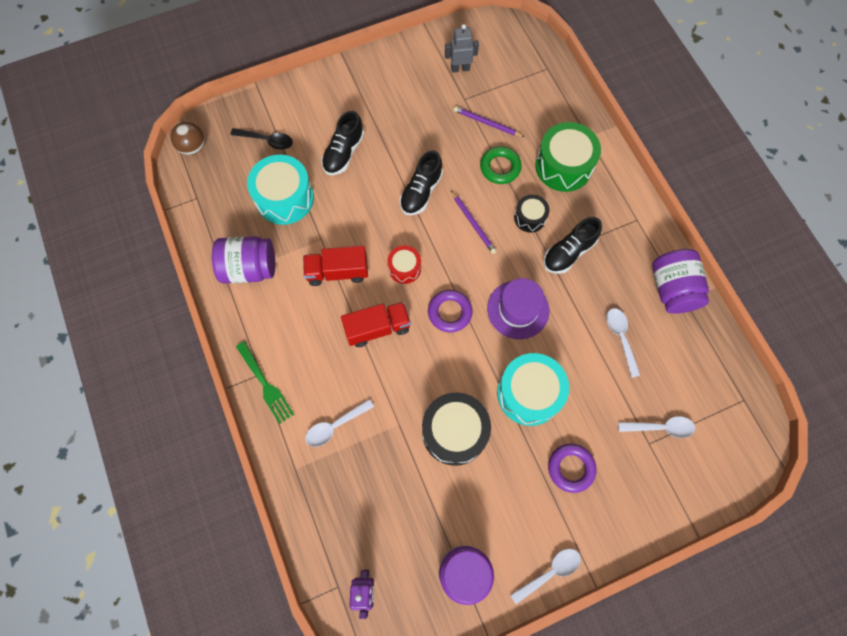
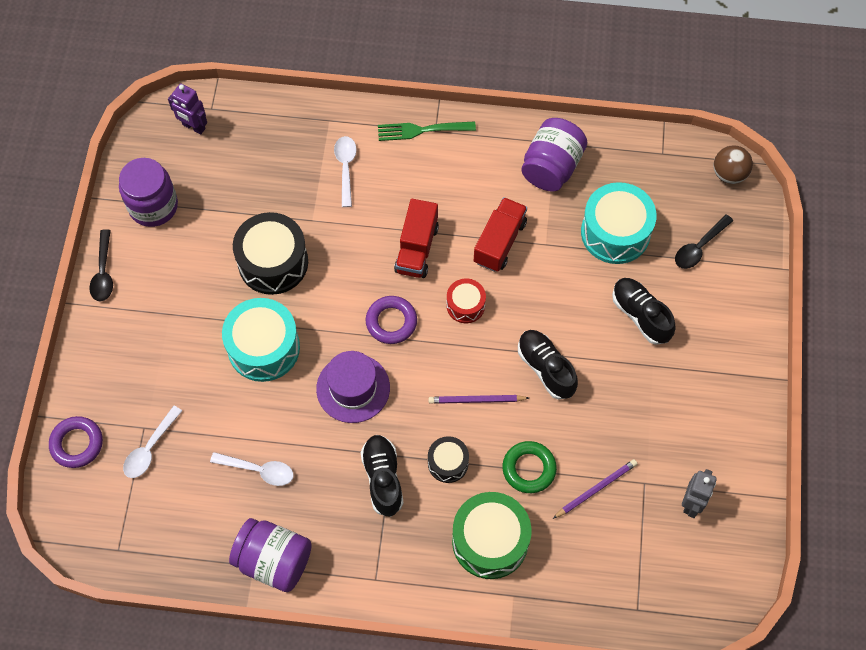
camera: 120 degrees right, 5 degrees down
white spoon [510,549,581,604] -> black spoon [89,229,113,302]
purple ring [548,444,597,493] -> purple ring moved to [49,416,103,468]

